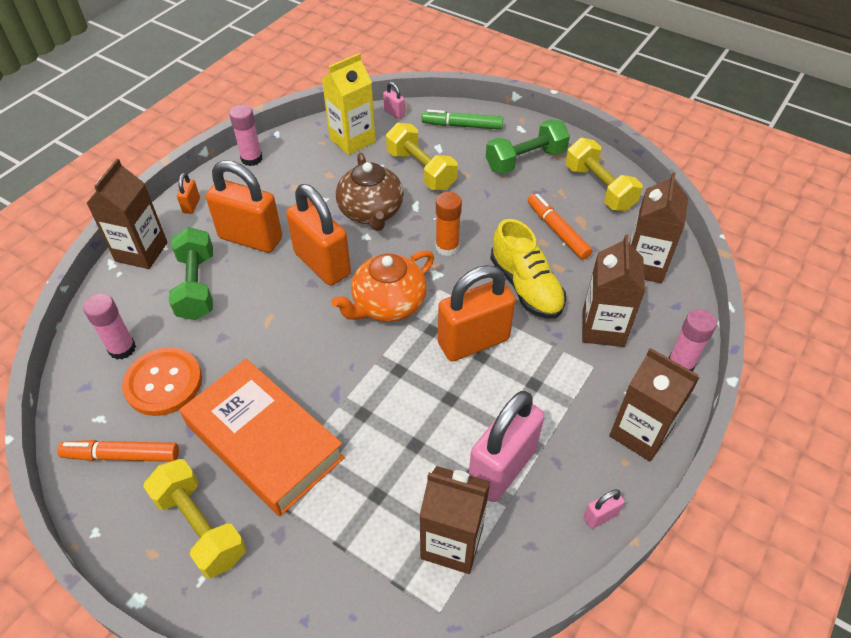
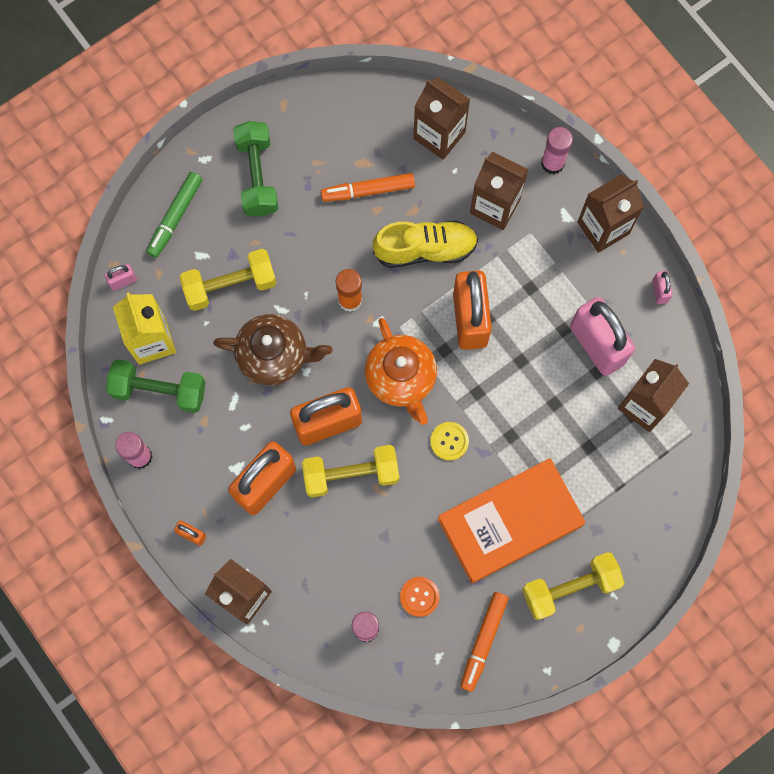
camera: 70 degrees left, 25 degrees up
orange button [122,347,202,416] -> orange button [400,577,440,617], size x0.57
green dumbbell [169,227,213,320] -> green dumbbell moved to [106,359,205,413]
yellow dumbbell [565,138,642,211] -> yellow dumbbell moved to [302,445,399,497]
none -> yellow button [430,422,469,461]

